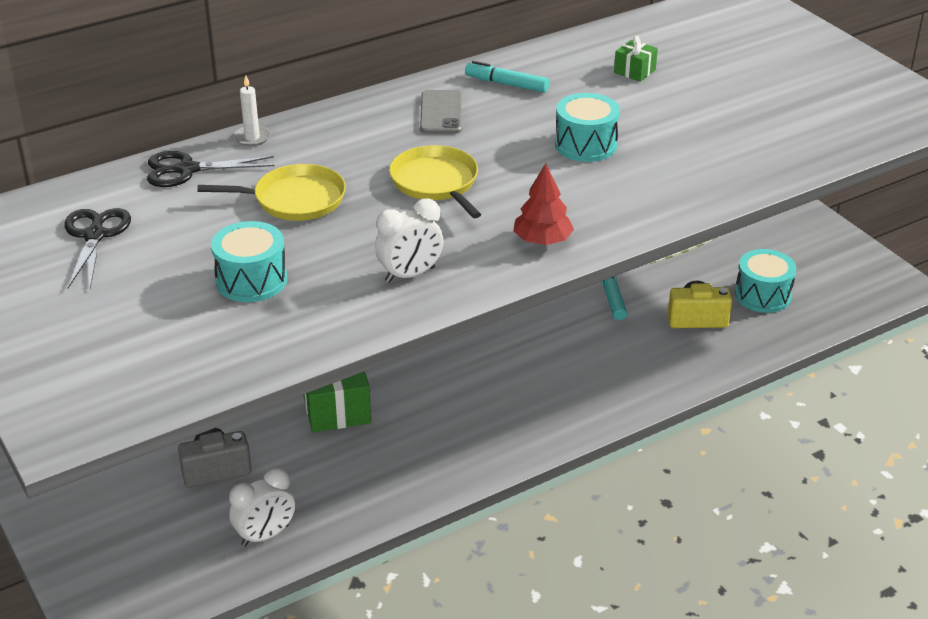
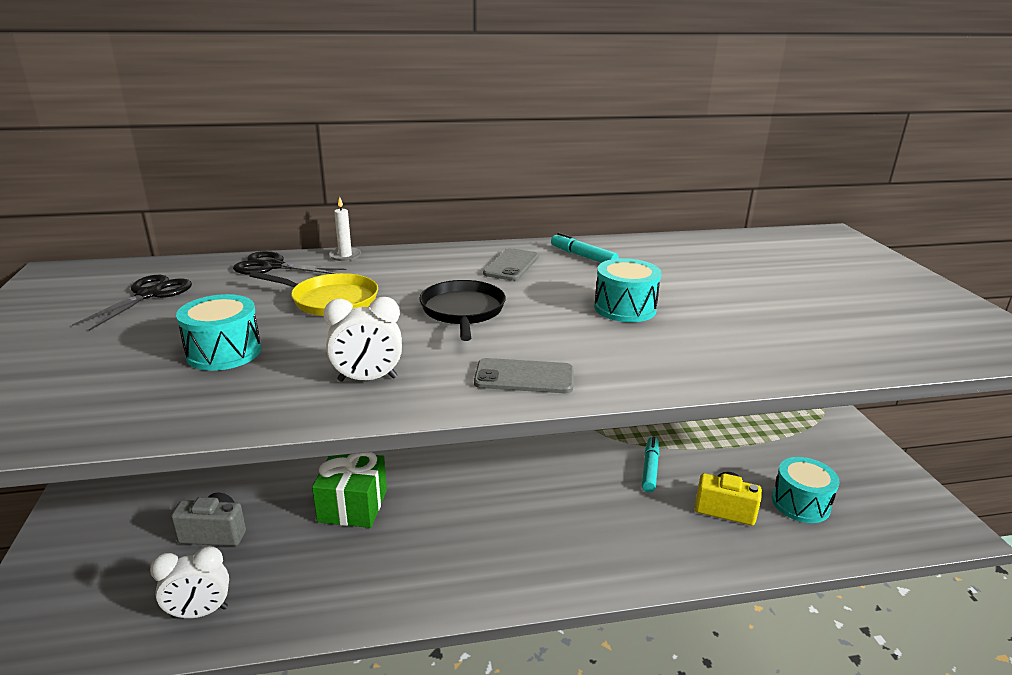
camera: 20 degrees right, 10 degrees down
yellow pan [389,145,482,218] -> black pan [419,280,506,341]
red tree [513,164,574,245] -> grey phone [474,358,573,393]
green gift [614,36,658,82] -> none

